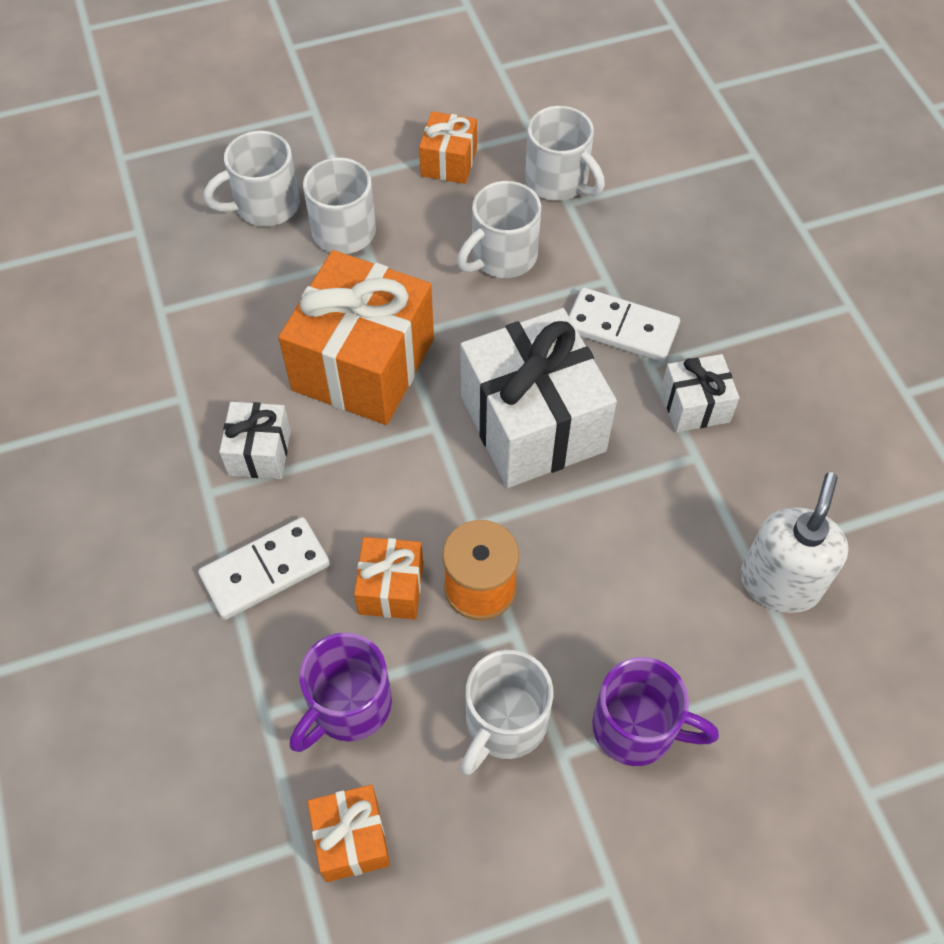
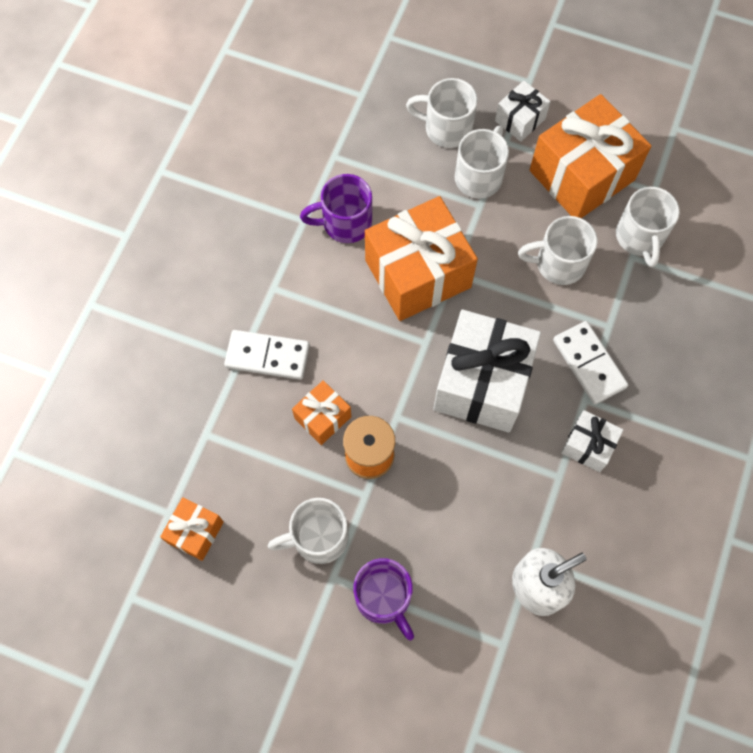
camera: 40 degrees right, 10 degrees up
white gift [219,402,291,479] -> white gift moved to [495,81,551,142]
purple mug [290,632,392,752] -> purple mug moved to [300,174,372,243]
orange gift [419,111,477,184] -> orange gift [530,94,651,218], size x2.03

